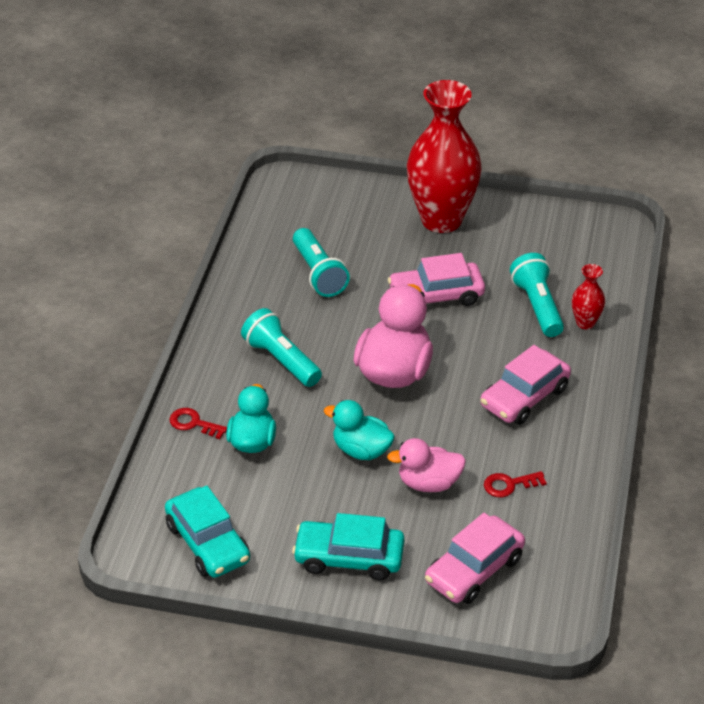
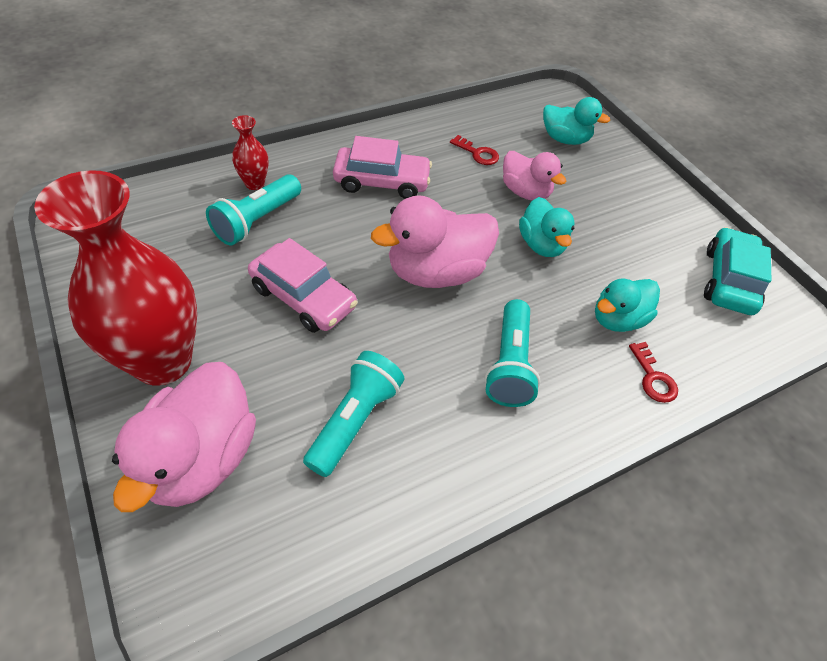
camera: 135 degrees left, 10 degrees up
turquoise car [292,513,405,580] -> none
pink car [425,513,525,604] -> turquoise duck [543,97,610,145]
none -> pink duck [112,362,256,512]

